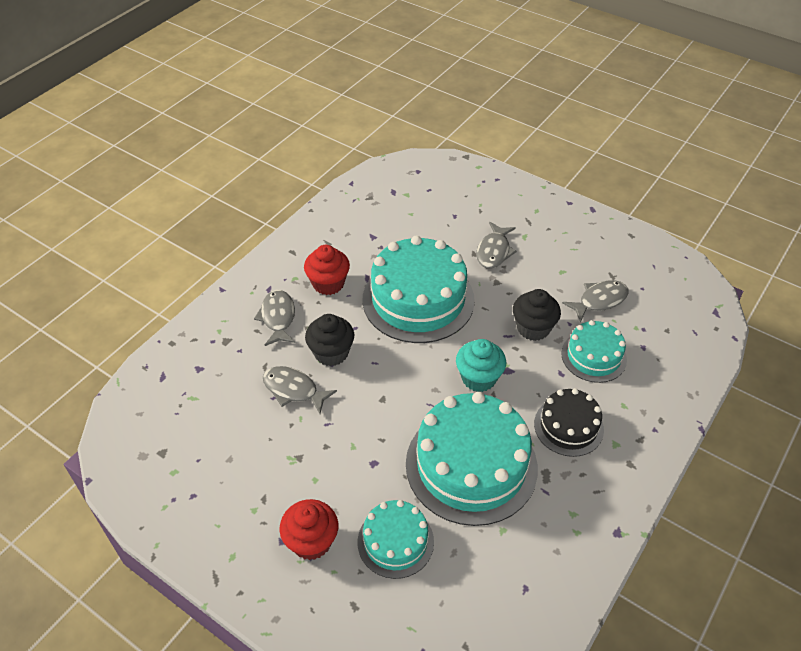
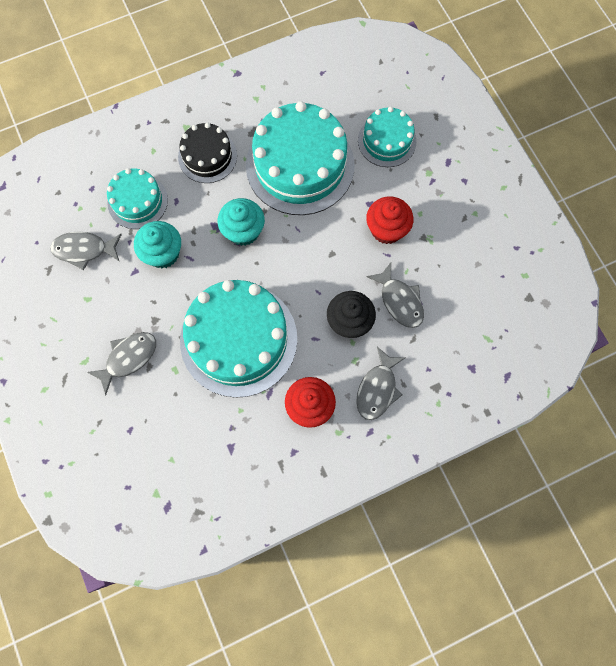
camera: 150 degrees left, 25 degrees up
red cupcake [279,499,338,560] -> red cupcake moved to [366,196,413,244]
black cupcake [513,289,561,341] -> turquoise cupcake [134,221,181,268]

